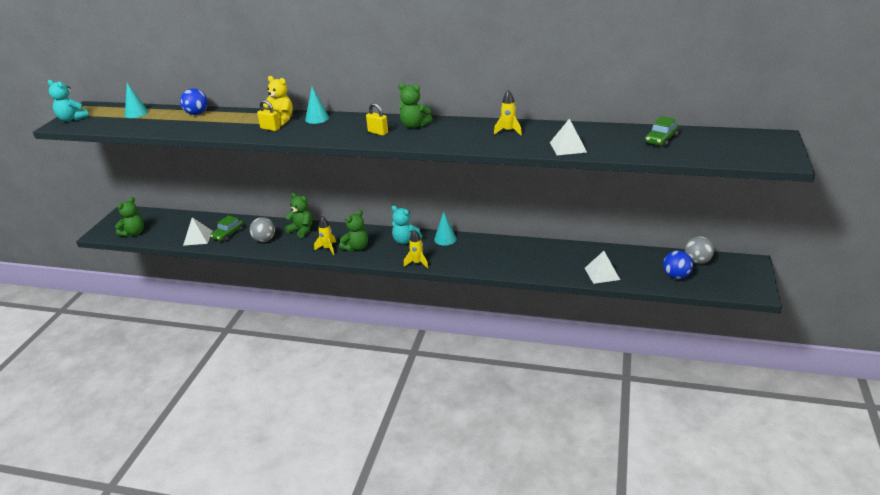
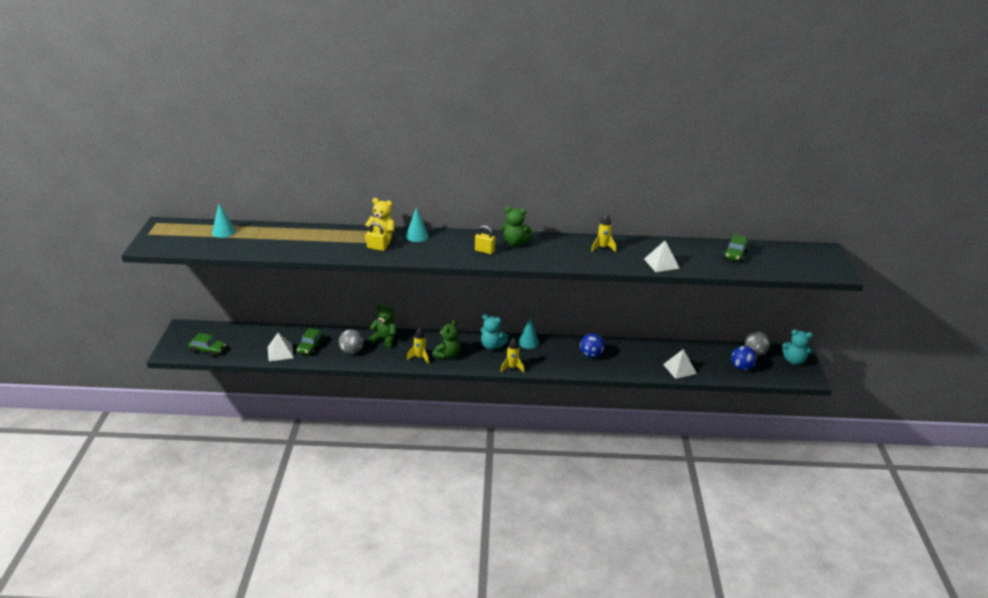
camera: 15 degrees left, 0 degrees up
turquoise teddy bear [48,80,89,122] -> turquoise teddy bear moved to [782,329,813,365]
green teddy bear [115,197,144,237] -> green car [188,333,226,357]
blue ball [180,88,208,115] -> blue ball moved to [580,333,605,358]

